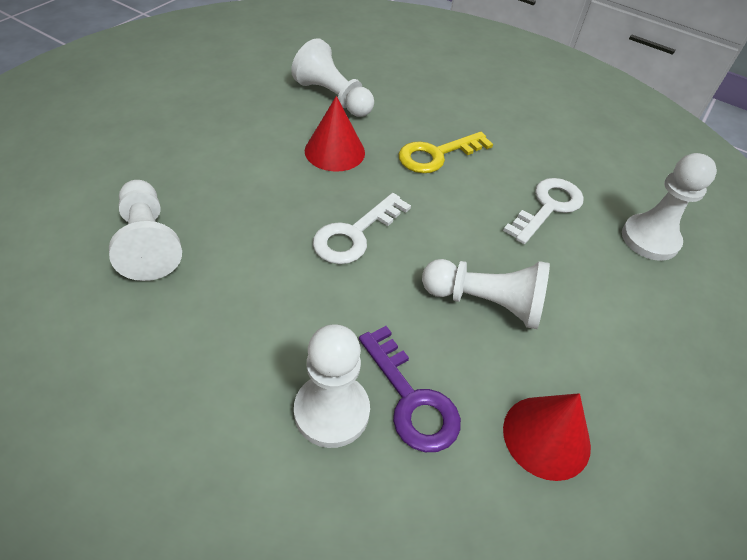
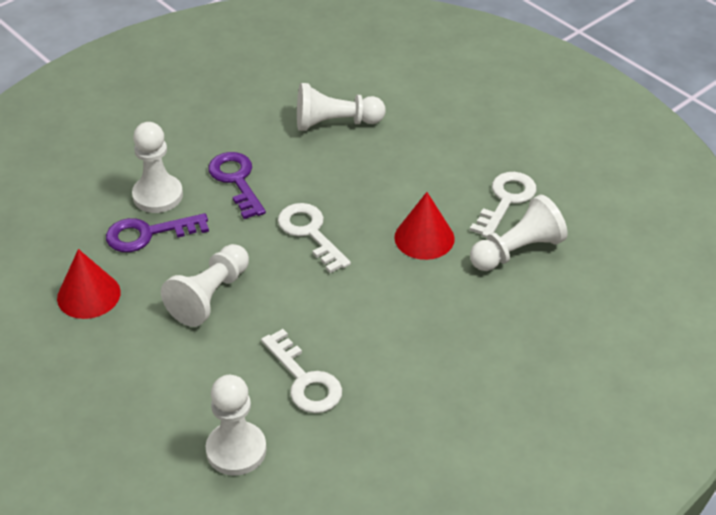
camera: 110 degrees right, 5 degrees down
yellow key [399,132,493,173] -> none
none -> purple key [208,152,266,219]
none -> white key [470,172,536,238]

